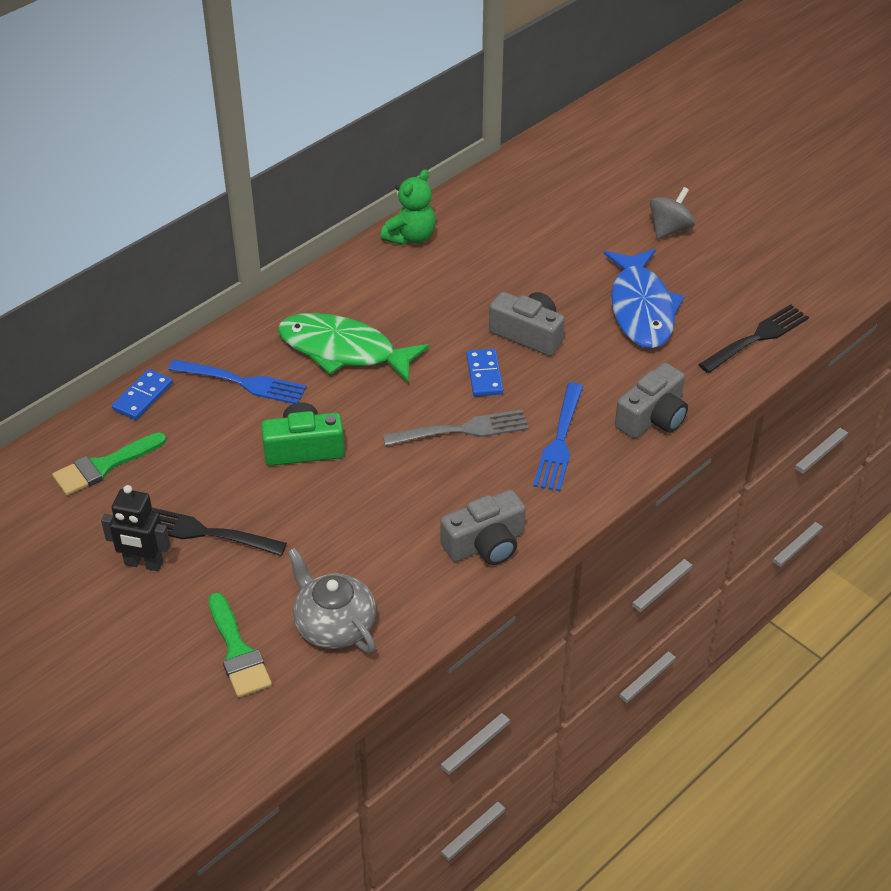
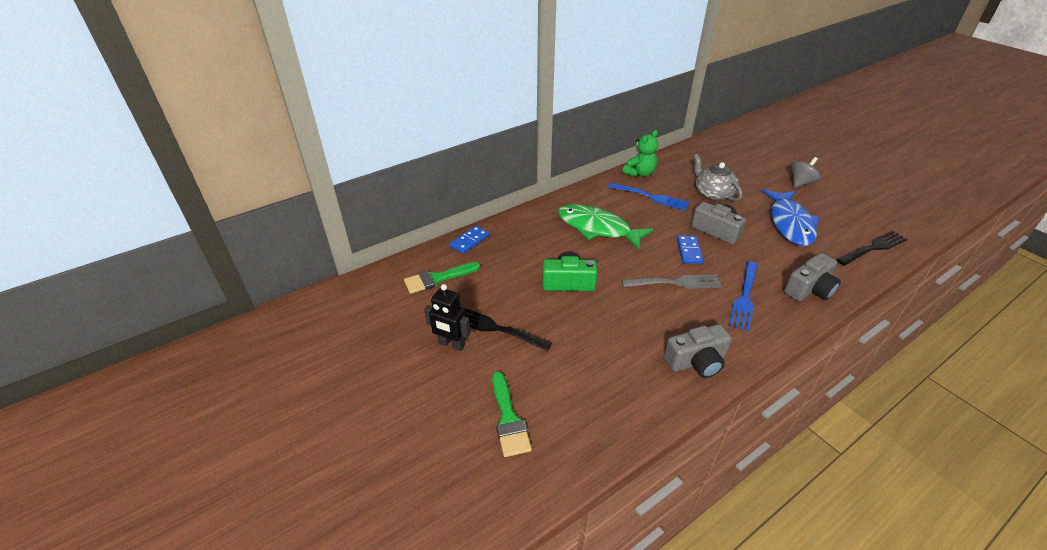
camera: 10 degrees right, 5 degrees down
blue fork [168,360,307,404] -> blue fork moved to [608,183,689,211]
grey teapot [287,548,376,653] -> grey teapot moved to [693,154,743,201]

